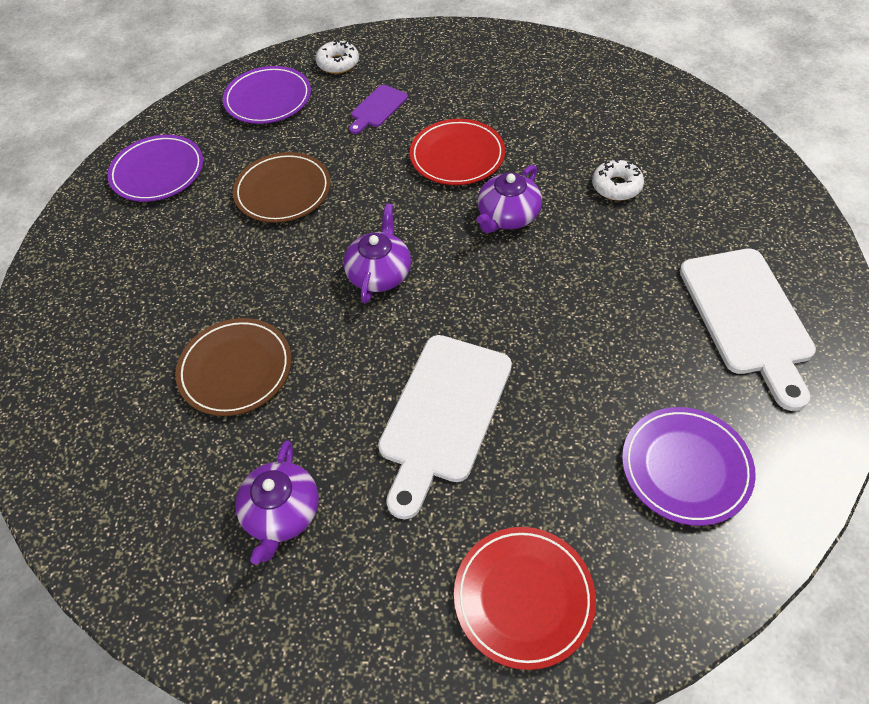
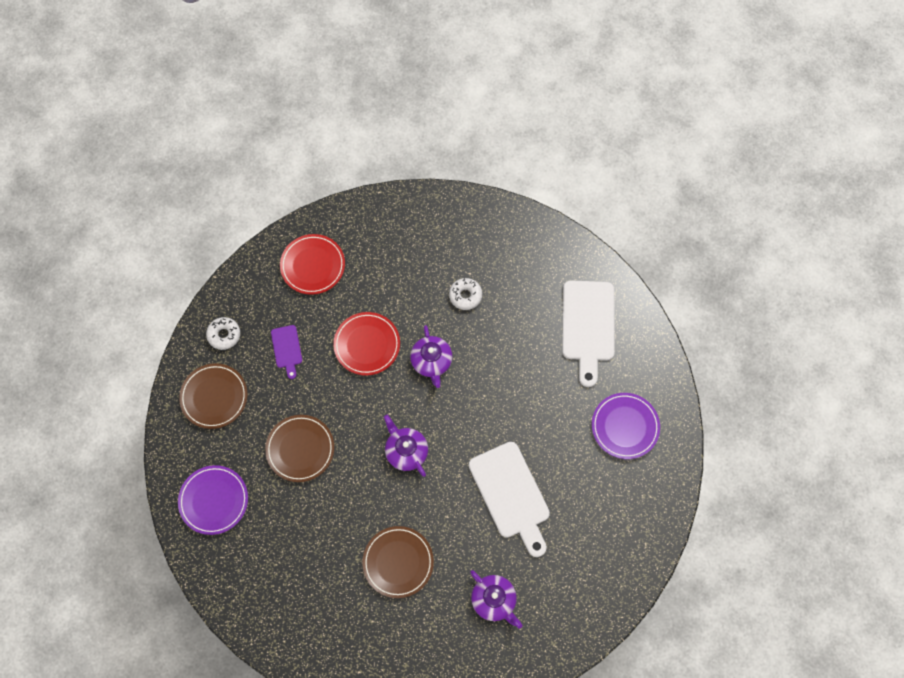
camera: 50 degrees left, 15 degrees up
purple plate [223,66,311,124] -> brown plate [179,363,247,429]
red plate [454,527,596,670] -> red plate moved to [280,234,345,295]
white cutting board [680,249,816,411] -> white cutting board turned 60 degrees clockwise [562,280,615,387]

